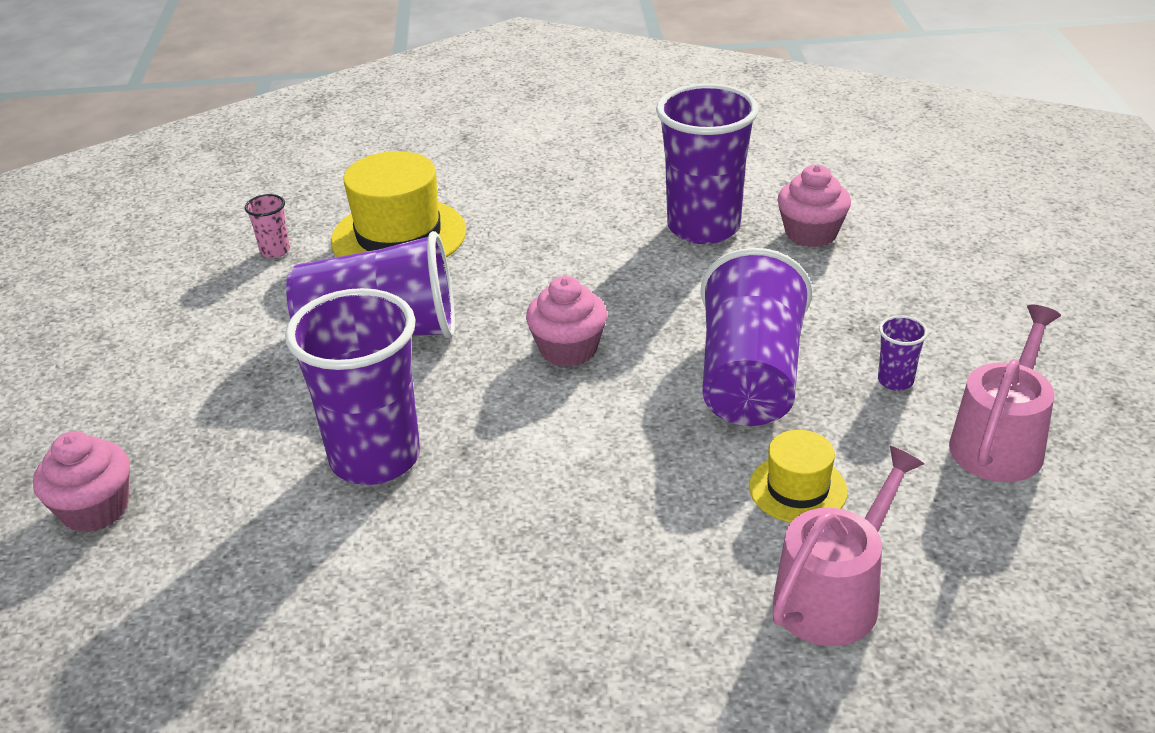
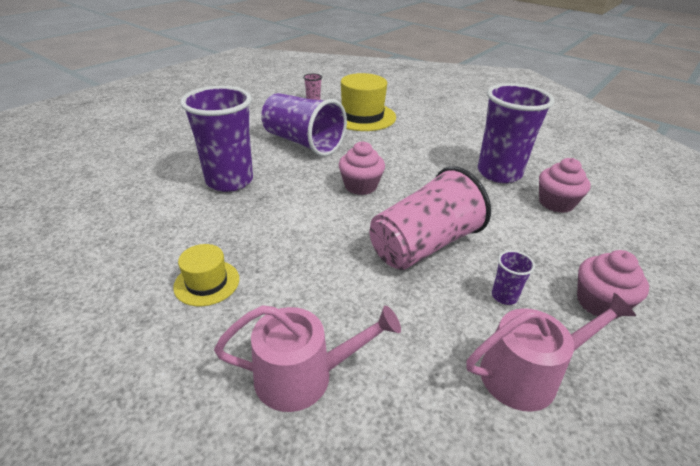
camera: 40 degrees right, 0 degrees up
pink cupcake [33,431,130,532] -> pink cupcake moved to [577,250,649,319]
purple cup [701,248,812,426] -> pink cup [370,166,491,270]
yellow hat [749,430,848,523] -> yellow hat moved to [173,244,239,306]

